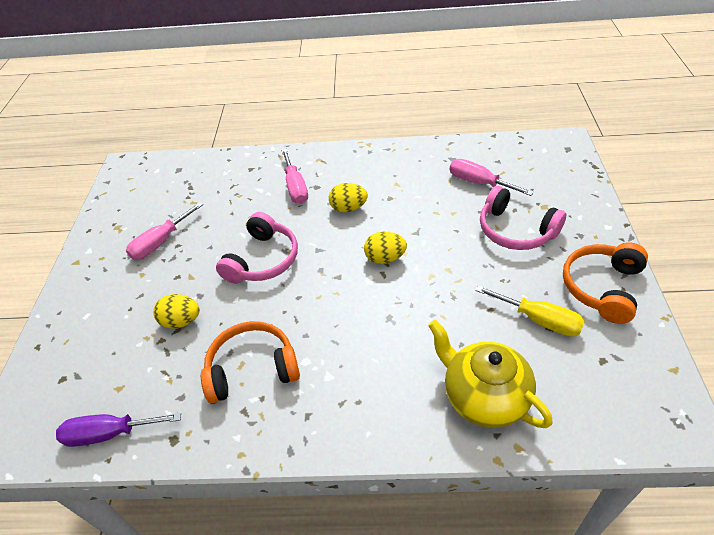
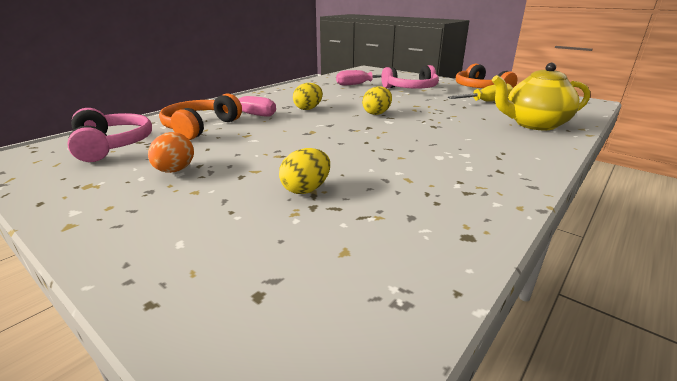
camera: 55 degrees left, 20 degrees down
purple screwdriver [56,412,181,447] -> none
pink screwdriver [126,202,203,260] -> orange egg [148,132,194,173]
orange headphones [201,321,300,403] -> orange headphones moved to [159,94,242,140]
pink headphones [216,212,298,284] -> pink headphones moved to [67,108,152,162]

